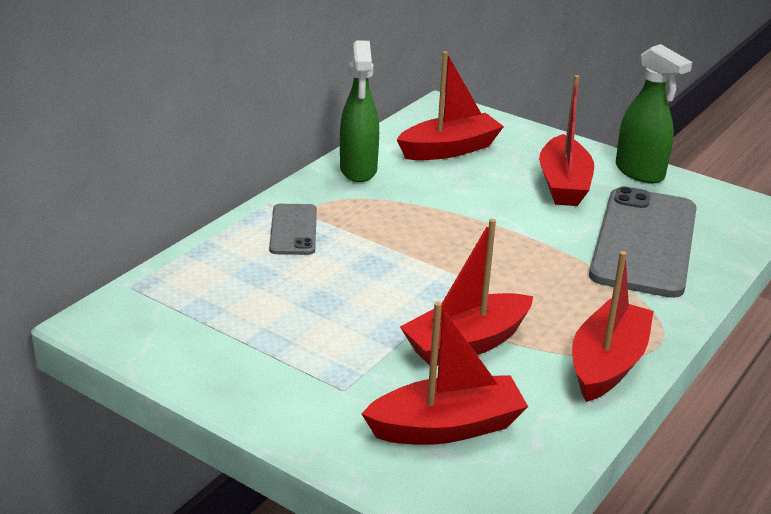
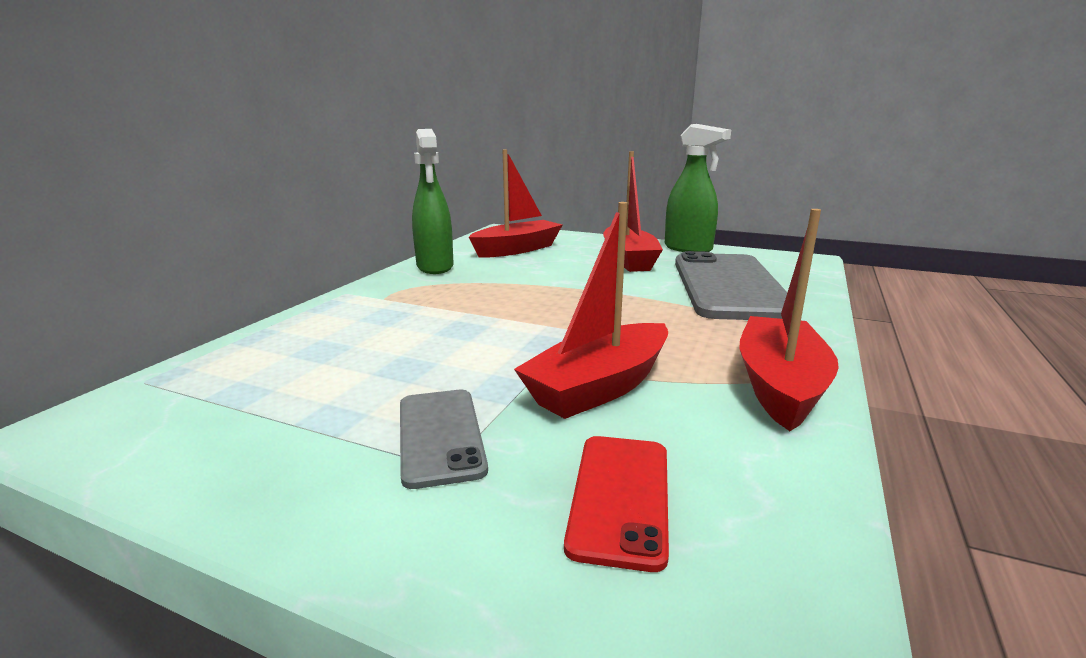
camera: 10 degrees left, 10 degrees down
grey phone [269,204,317,255] -> grey phone moved to [400,390,488,489]
red boat [362,302,528,445] -> red phone [564,436,669,572]

